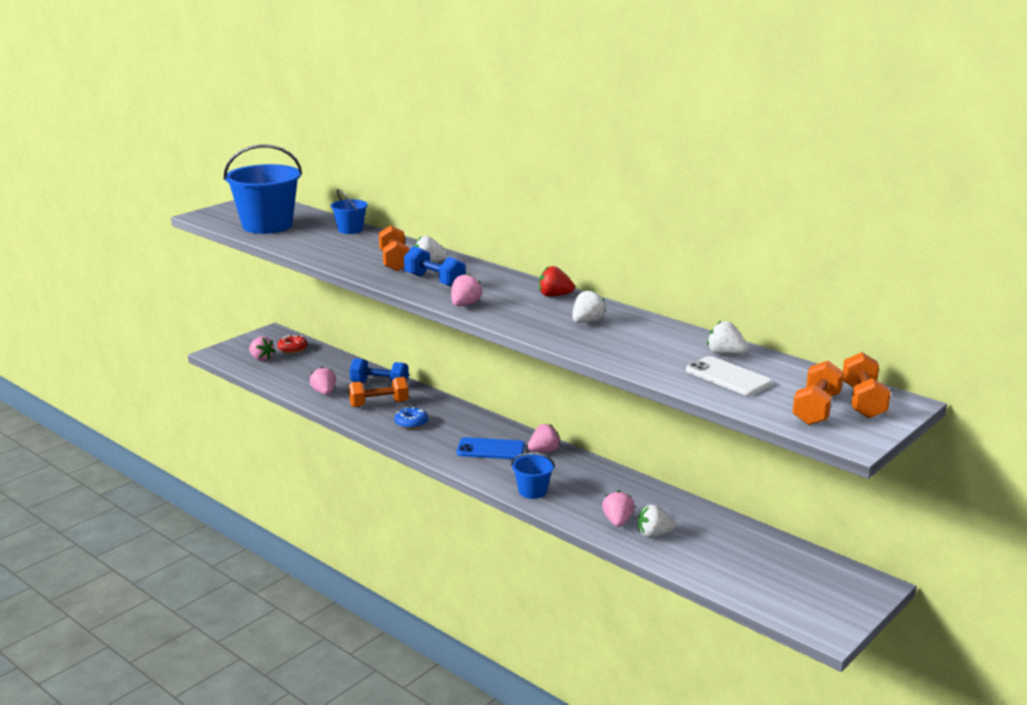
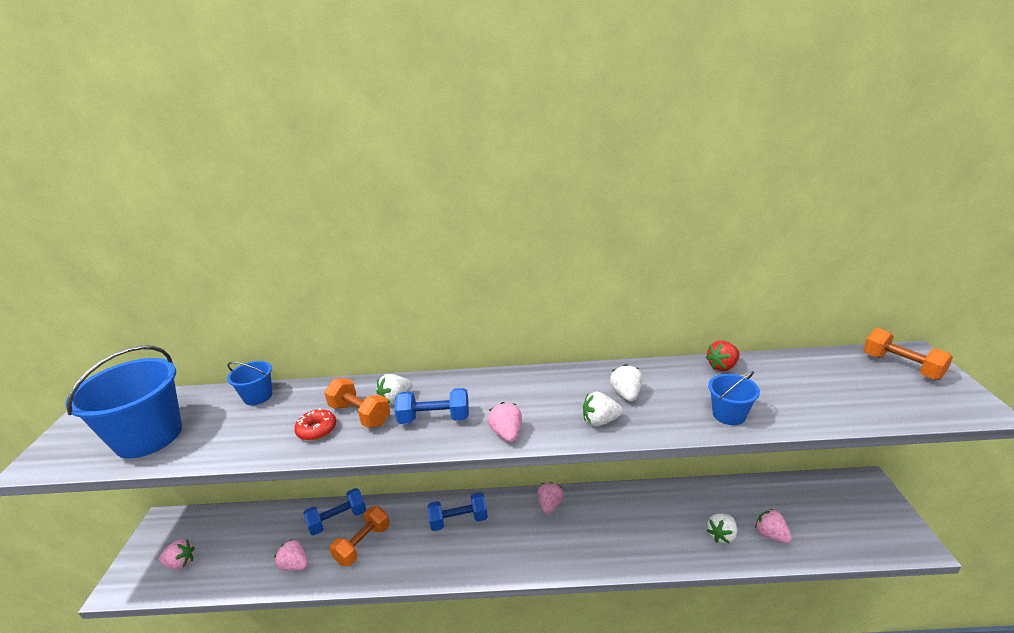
camera: 40 degrees left, 5 degrees up
red donut [277,335,307,353] -> red donut moved to [294,408,336,441]
blue donut [394,407,428,429] -> none
blue phone [457,437,525,459] -> none
blue bucket [511,453,555,499] -> blue bucket moved to [708,371,760,425]
red strawberry [539,266,575,297] -> red strawberry moved to [705,341,740,371]
pink strawberry [602,490,635,527] -> pink strawberry moved to [755,509,792,543]
white phone [686,356,772,396] -> none
white strawberry [707,321,748,355] -> white strawberry moved to [583,391,623,426]
orange dumbbell [792,361,844,425] -> none
none -> blue dumbbell [428,492,488,531]

